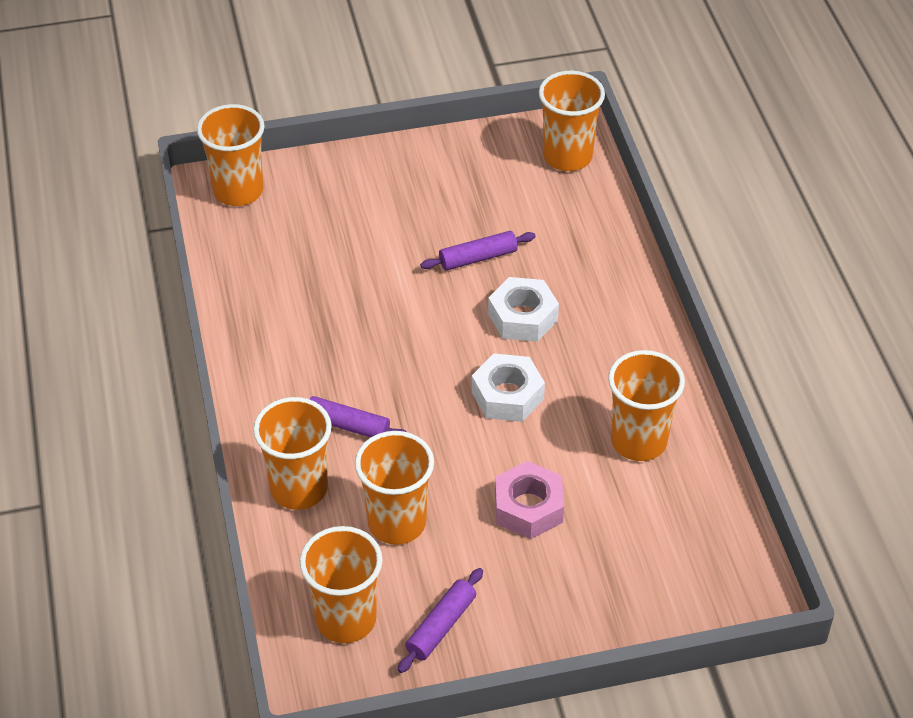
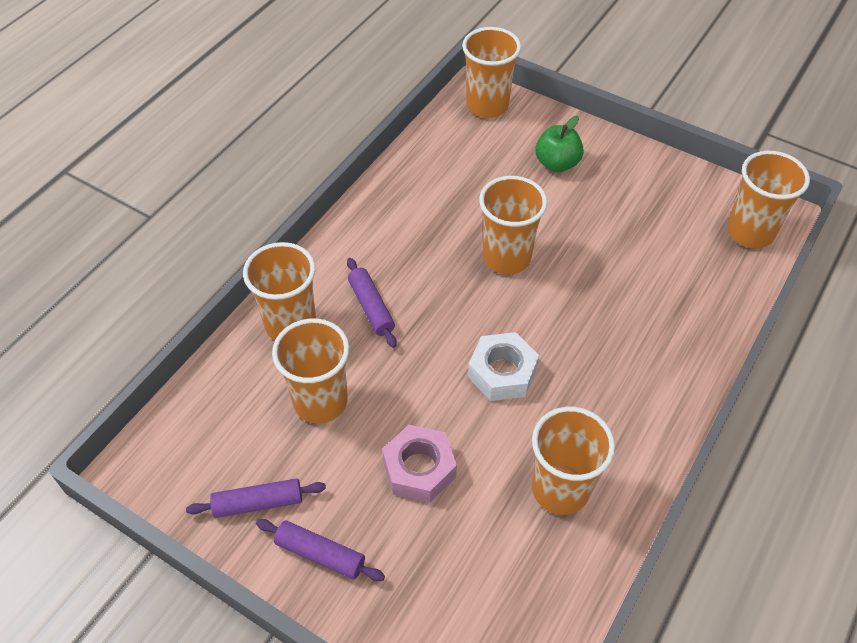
camera: 45 degrees right, 5 degrees up
orange cup [300,526,383,643] -> orange cup moved to [479,176,548,274]
purple rolling pin [420,231,536,271] -> purple rolling pin moved to [256,519,385,581]
white nut [488,277,559,342] -> none
none -> green apple [535,116,584,172]

